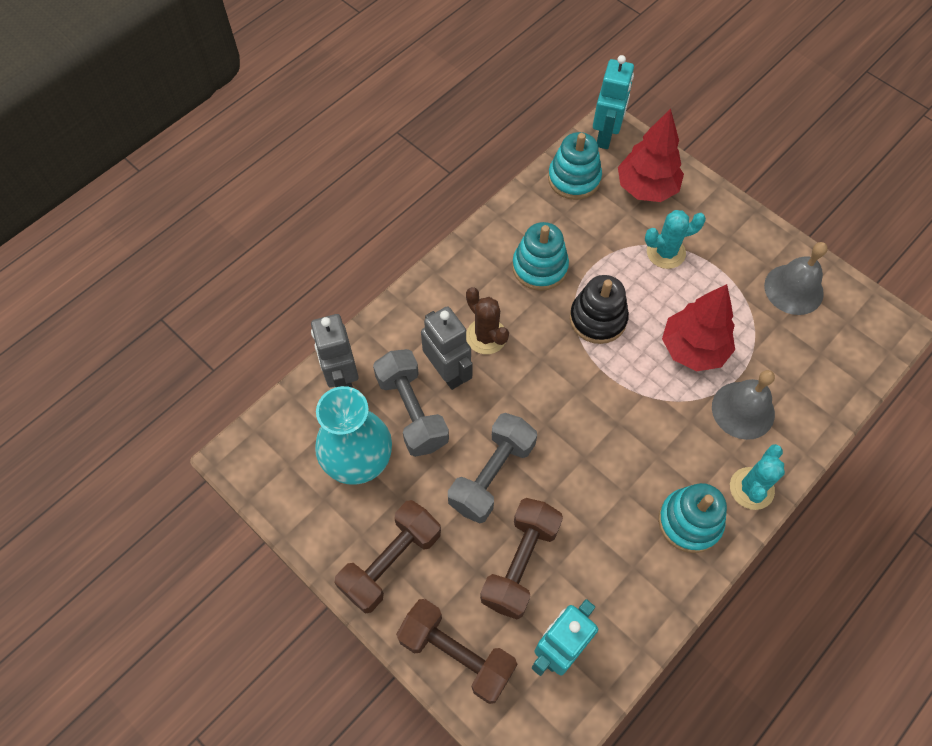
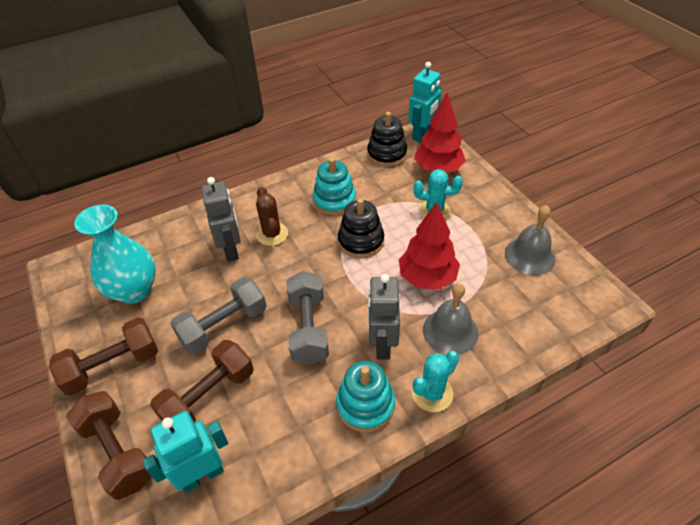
camera: 20 degrees right, 15 degrees down
grey robot [311,314,359,388] -> grey robot moved to [368,274,400,360]
grey dumbbell [373,349,449,457] -> grey dumbbell moved to [286,271,329,364]
turquoise stacking toy [548,132,602,200] -> black stacking toy [367,112,407,167]

